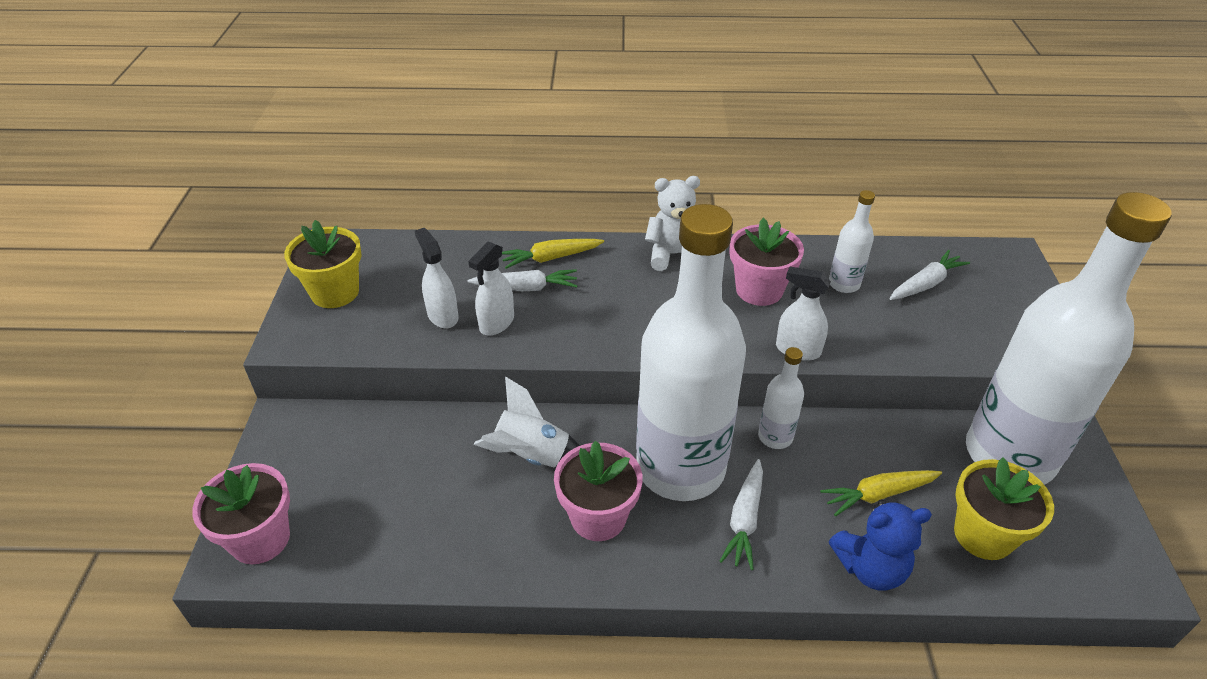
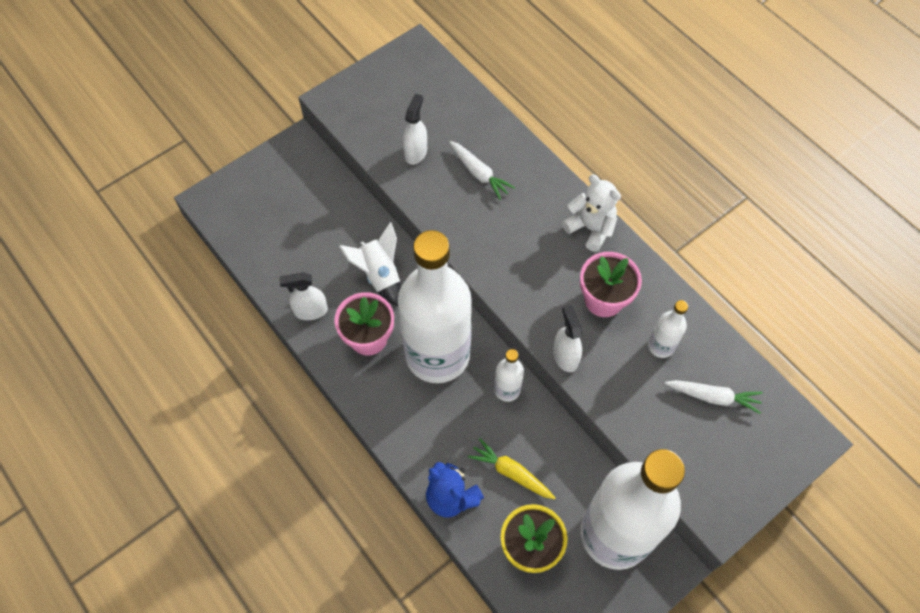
camera: 50 degrees right, 20 degrees up
pink flower pot [192,463,290,564] -> none
yellow flower pot [284,220,362,308] -> none
white spray bottle [468,242,514,335] -> white spray bottle moved to [279,272,328,320]
yellow carrot [502,239,604,269] -> none
white carrot [720,459,763,570] -> none

